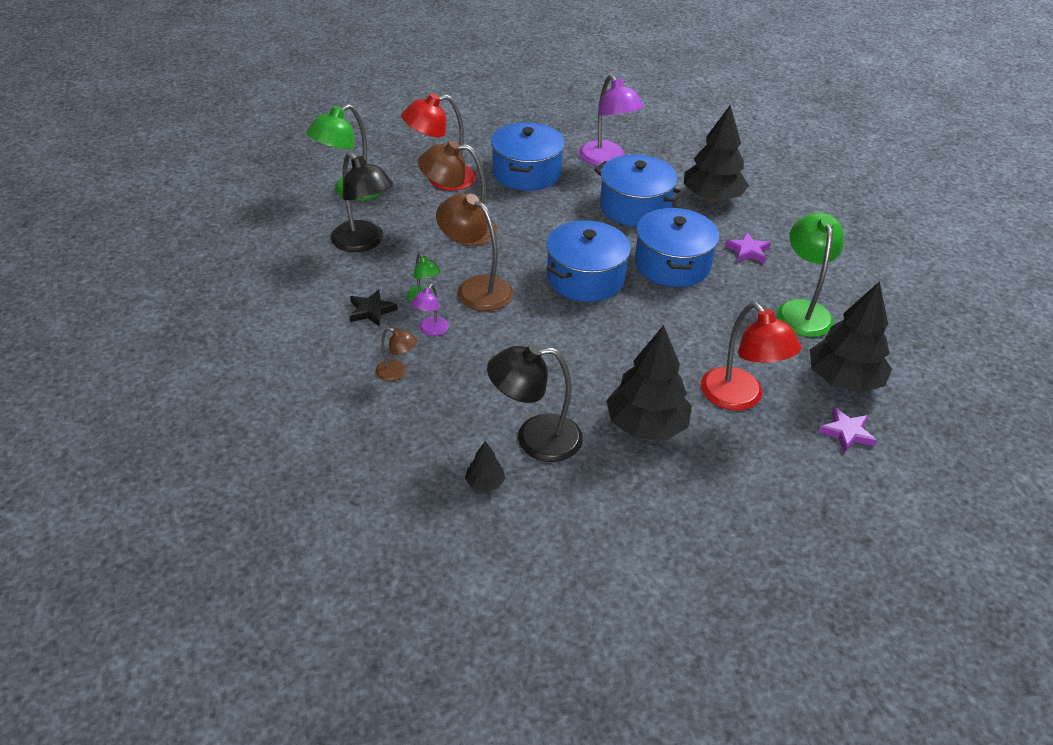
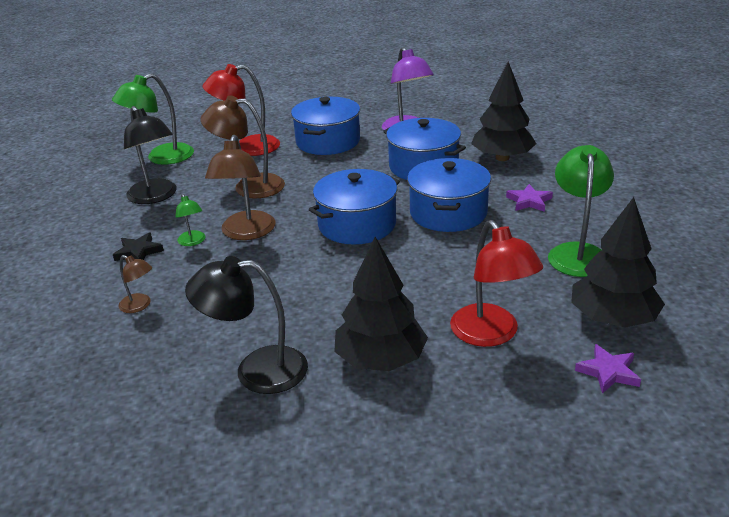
camera: 10 degrees right, 10 degrees down
purple lamp [411,284,449,336] -> none
brown lamp [436,193,513,311] -> brown lamp turned 135 degrees counterclockwise [205,135,275,240]
black tree [465,441,506,492] -> none

